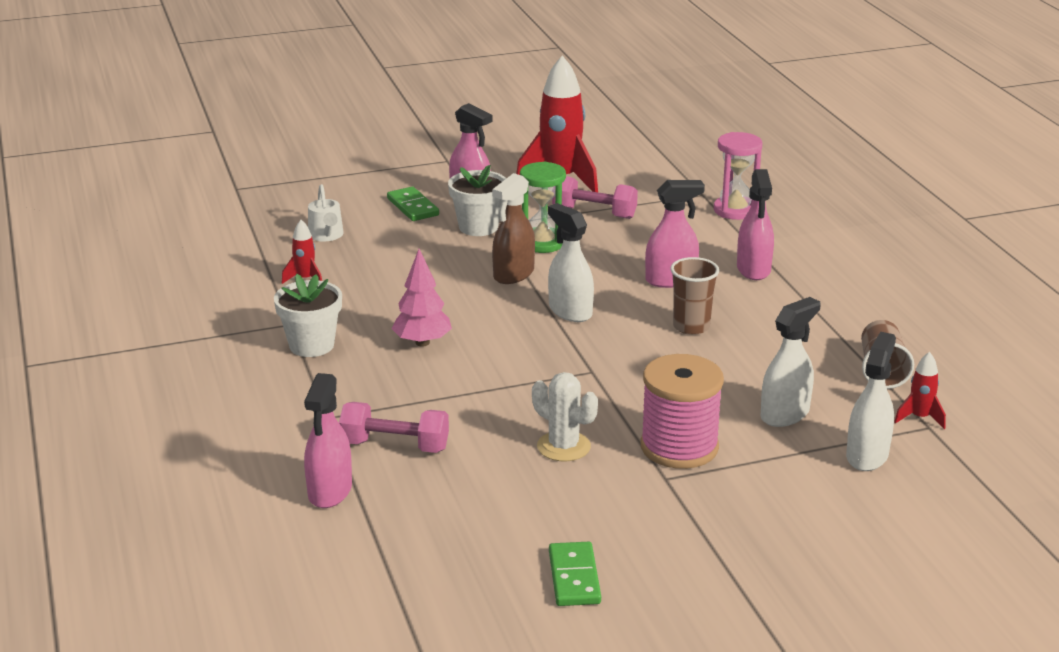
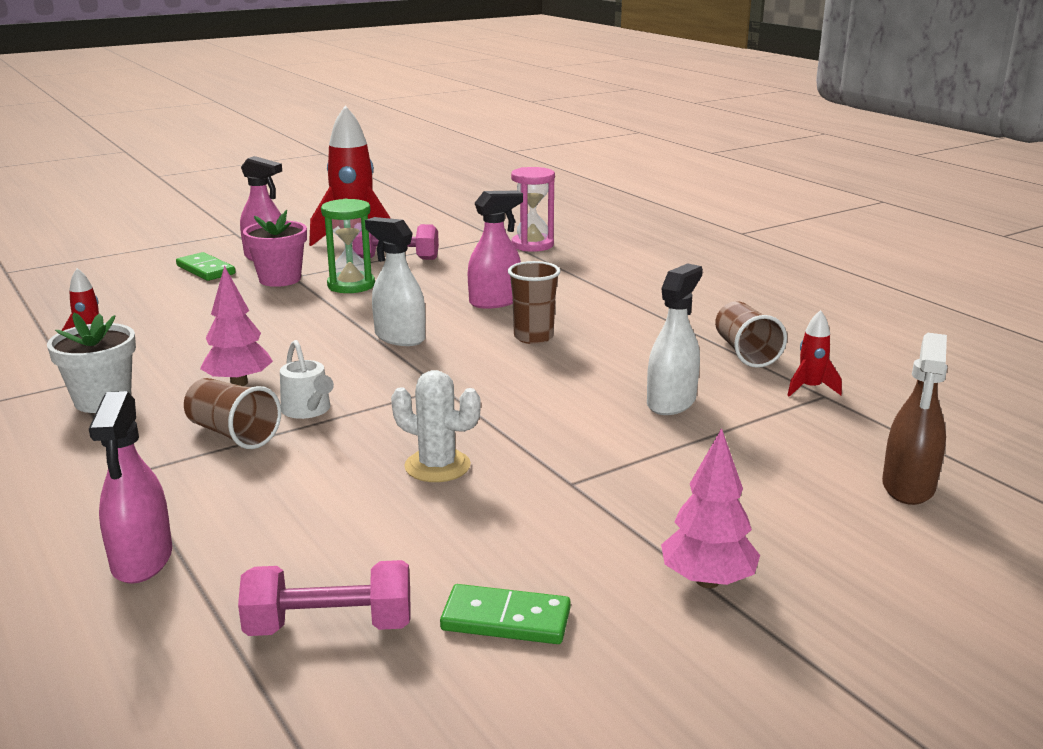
camera: 15 degrees left, 5 degrees down
white watering can [308,184,344,242] -> white watering can moved to [280,340,334,419]
pink dumbbell [339,402,449,453] -> pink dumbbell moved to [238,560,410,636]
white flower pot [448,165,506,236] -> pink flower pot [243,209,307,287]
brown spray bottle [492,173,535,284] -> brown spray bottle moved to [882,333,947,505]
green domino [549,542,601,606] -> green domino turned 60 degrees counterclockwise [440,584,571,644]
pink spool [640,354,724,469] -> none
pink spray bottle [737,169,774,280] -> none
white spray bottle [846,332,896,471] -> none
none -> brown cup [184,378,281,449]
none -> pink tree [661,428,760,588]

